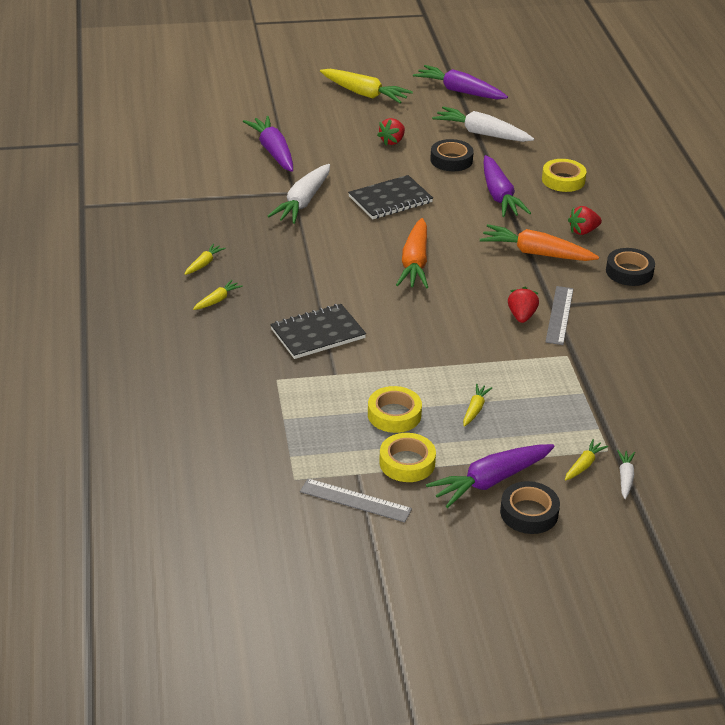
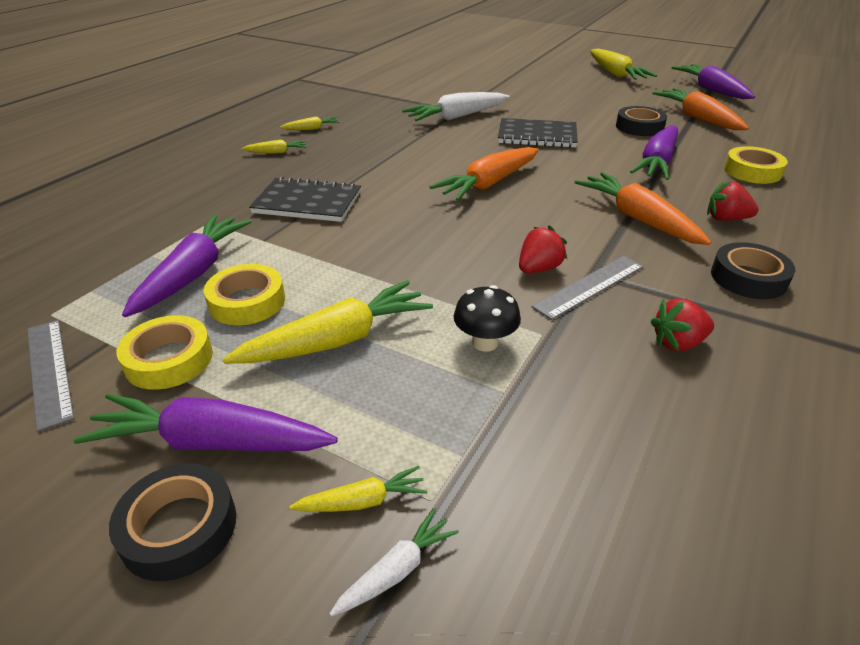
camera: 40 degrees right, 0 degrees up
purple carrot [243,116,293,172] -> purple carrot moved to [122,214,252,317]
red strawberry [377,118,405,145] -> red strawberry moved to [651,298,714,351]
white carrot [432,106,534,142] -> orange carrot [652,88,749,130]
yellow carrot [463,384,492,427] -> yellow carrot [223,280,433,364], size x2.05
none -> black mushroom [454,285,521,352]

